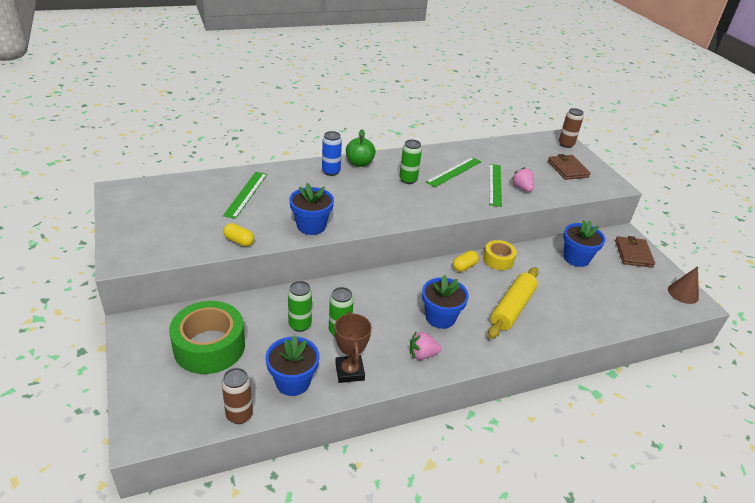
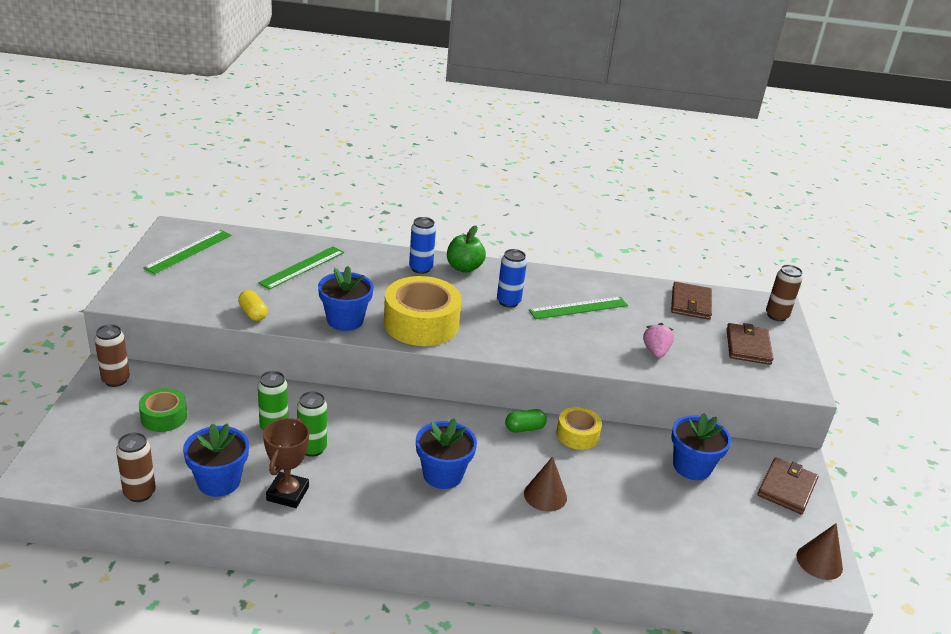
camera: 25 degrees right, 5 degrees down
green tape [169,301,245,374] -> green tape [139,388,187,432], size x0.55
green can [399,140,422,184] -> blue can [497,249,527,308]
pink strawberry [410,332,441,360] -> none
yellow capsule [453,250,479,272] -> green capsule [505,409,547,433]
yellow rolling pin [488,267,539,339] -> brown cone [524,456,567,512]
green ruler [489,164,502,207] -> green ruler moved to [143,230,231,274]
none -> brown can [95,324,130,387]
none -> yellow tape [384,276,462,346]
none -> brown wallet [671,282,712,320]

